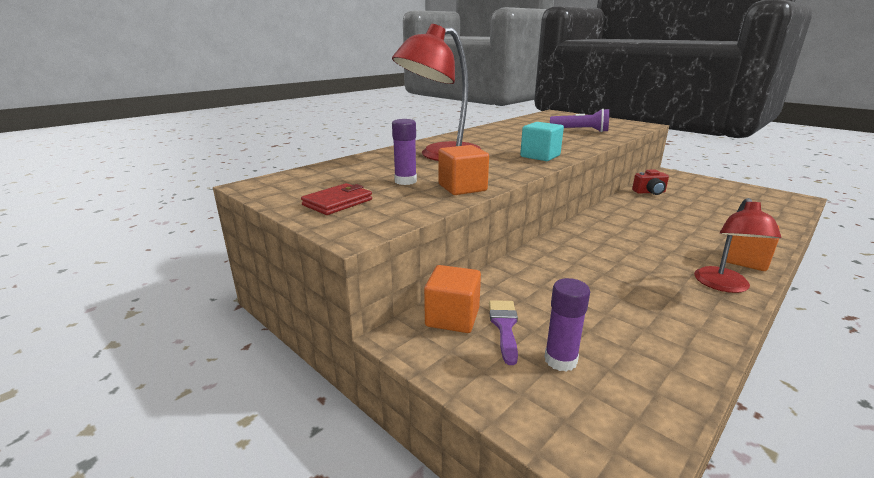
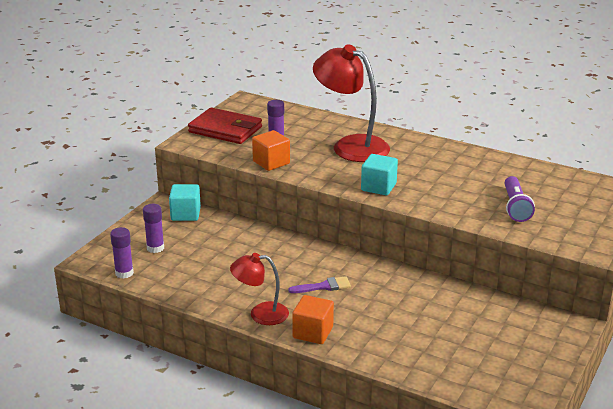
camera: 75 degrees right, 5 degrees up
red wallet [301,183,372,215] -> red wallet [188,107,262,144], size x1.70
orange cube [424,265,481,333] -> turquoise cube [169,184,201,221]
purple brush [489,300,518,365] -> purple brush moved to [288,276,351,293]
red camera [632,169,669,195] -> none
none -> purple glue stick [110,227,134,279]

